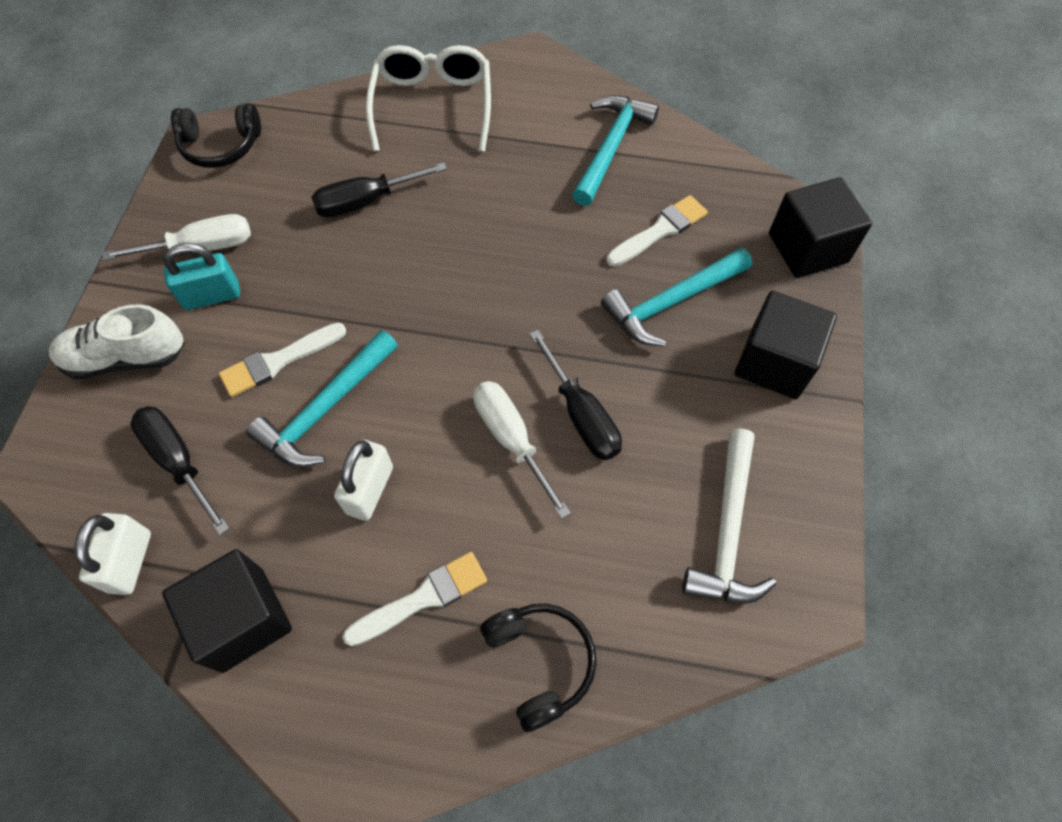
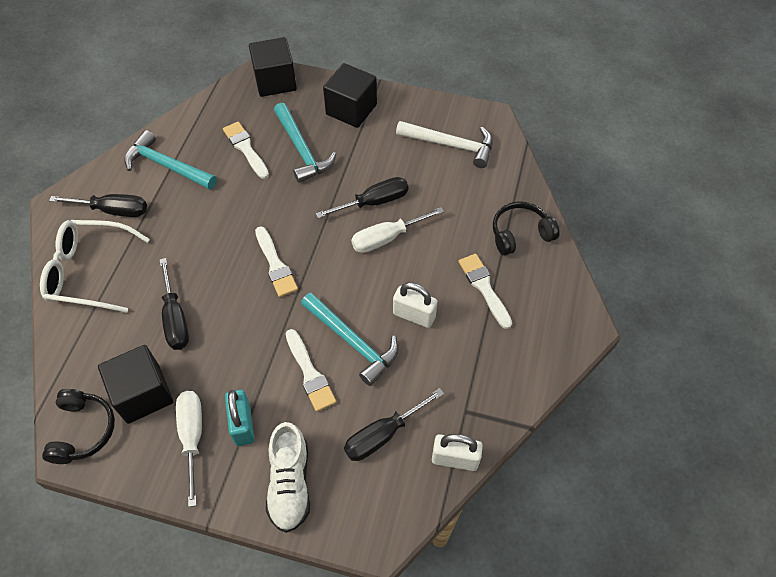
camera: 85 degrees left, 5 degrees down
black cube [162,549,292,673] -> black cube moved to [98,345,173,424]
none -> black screwdriver [49,194,147,217]
none -> white brush [255,226,298,297]

